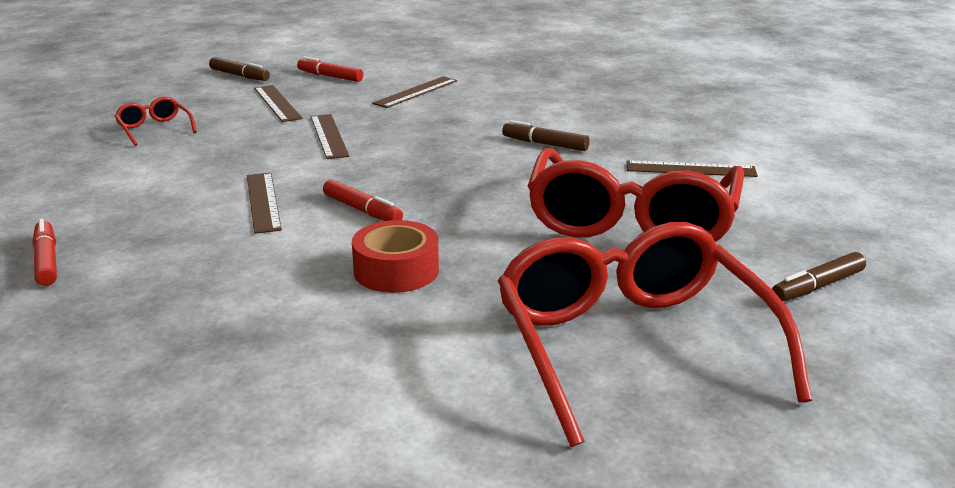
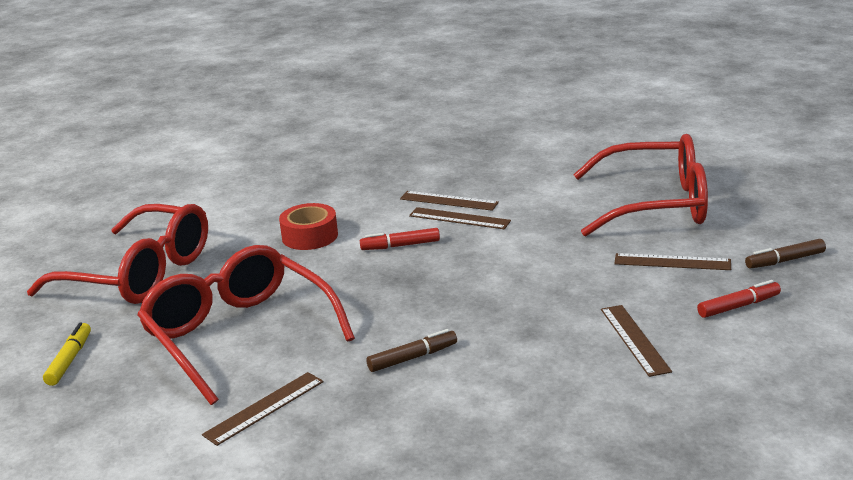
camera: 130 degrees right, 0 degrees up
red marker [33,219,57,286] -> none
red glasses [115,96,197,146] -> red glasses [573,134,708,237], size x2.45
brown ruler [311,114,349,159] -> brown ruler moved to [400,191,499,211]
brown marker [772,252,866,302] -> yellow marker [43,322,91,386]

